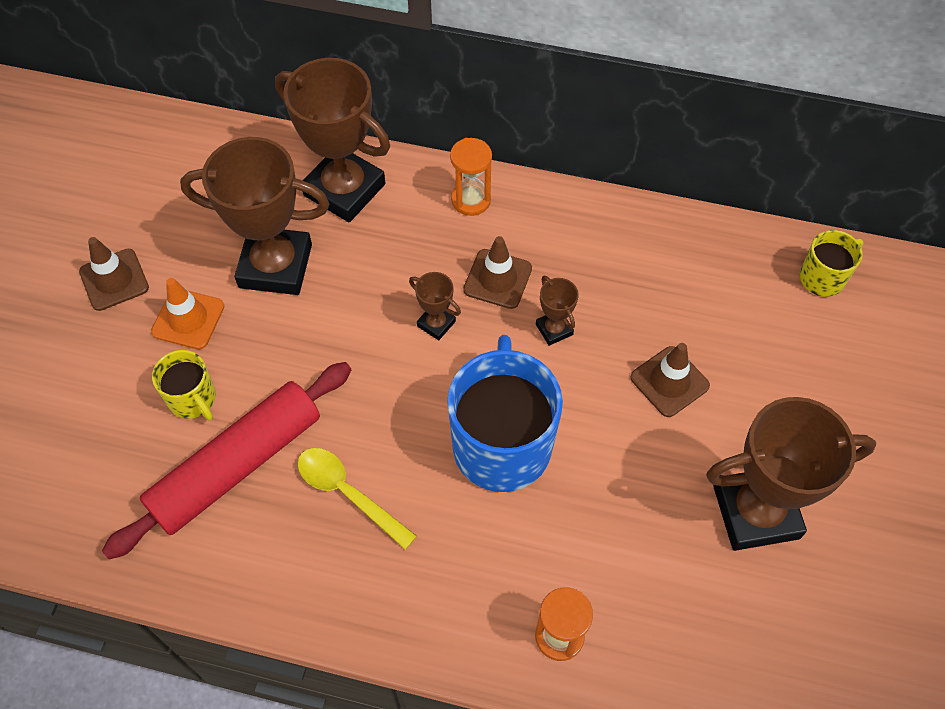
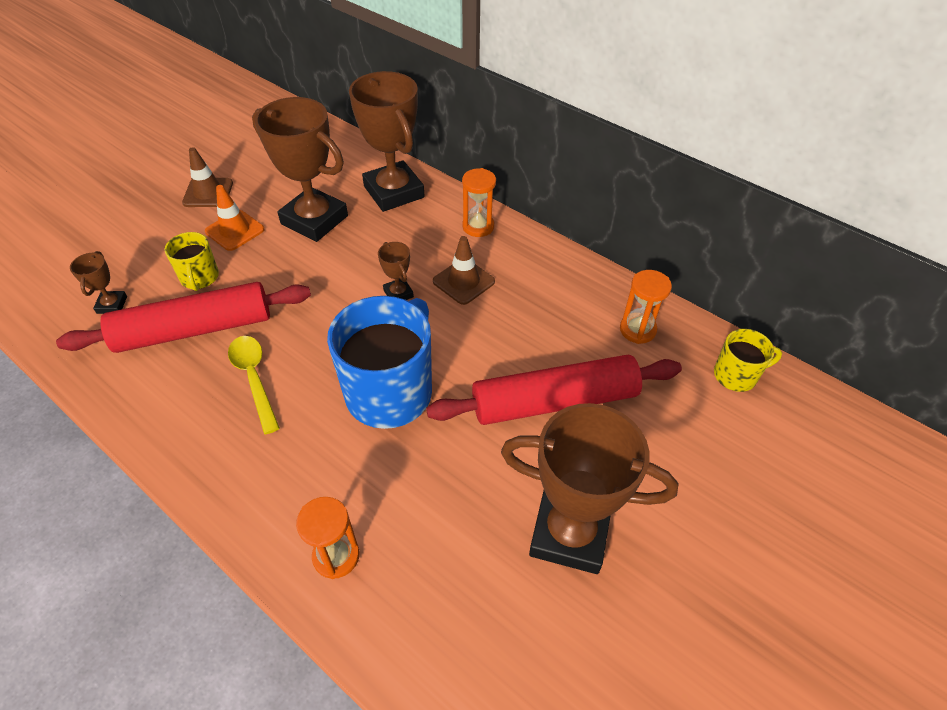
camera: 25 degrees right, 10 degrees down
brown trophy [536,276,579,346] -> brown trophy moved to [70,251,127,314]
brown traffic cone [630,343,710,417] -> red rolling pin [426,355,682,425]
none -> orange hourglass [620,270,672,344]

